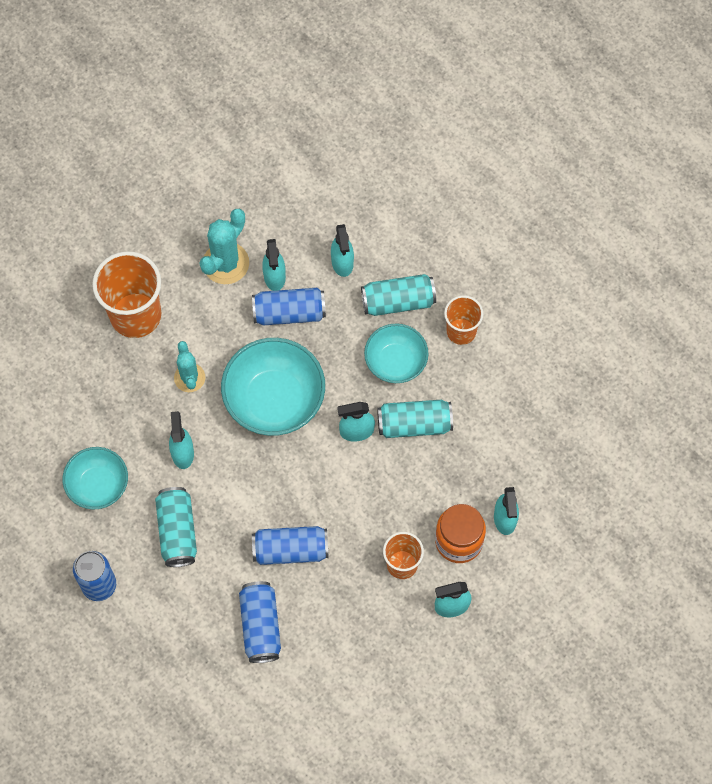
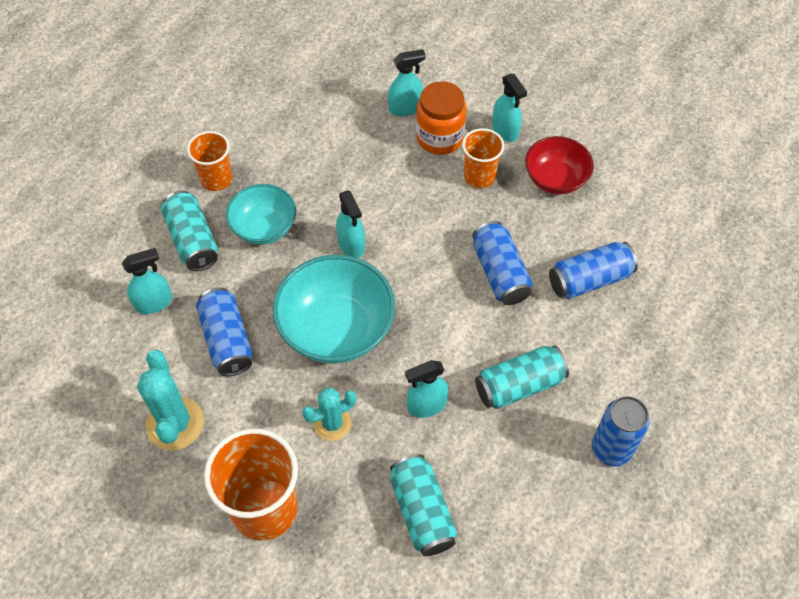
camera: 105 degrees left, 10 degrees down
turquoise bowl [63,447,128,510] -> none
turquoise cactus [199,209,249,284] -> turquoise cactus turned 60 degrees clockwise [137,350,204,450]
turquoise spray bottle [262,239,286,291] -> none
turquoise can [377,400,453,438] -> turquoise can moved to [390,454,457,556]
none -> red bowl [525,136,594,194]

